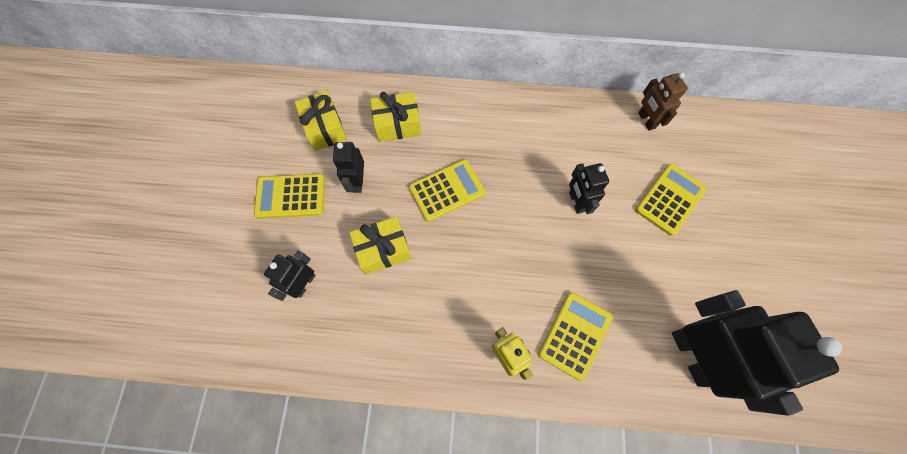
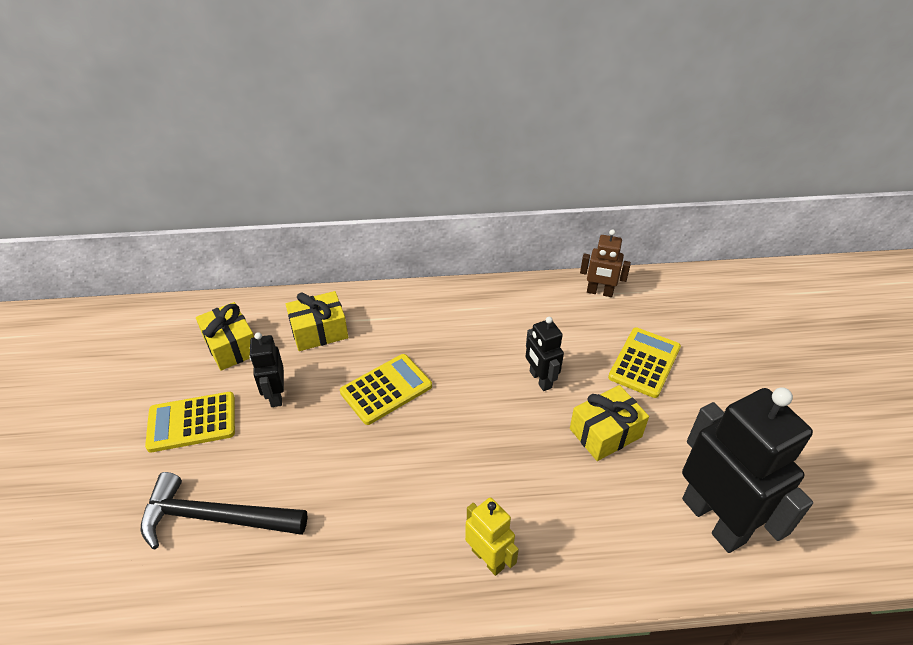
camera: 10 degrees left, 25 degrees down
black robot [264,250,316,301] -> black hammer [141,472,307,549]
yellow gift [350,216,411,274] -> yellow gift moved to [570,385,649,461]
yellow calculator [538,292,613,381] -> none
brown robot [638,72,688,131] -> brown robot turned 45 degrees counterclockwise [580,229,631,297]

